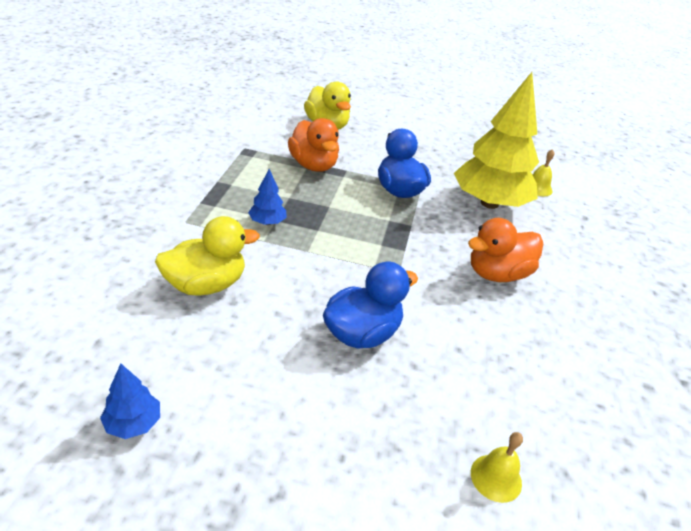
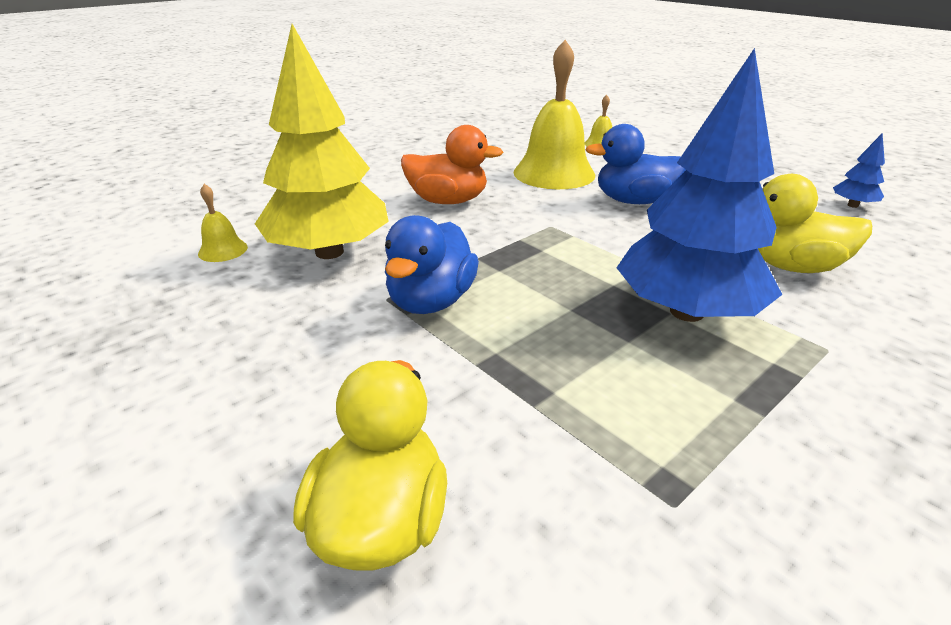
camera: 140 degrees left, 5 degrees down
blue tree [248,169,287,225] -> blue tree [616,48,783,322], size x2.44
orange duck [288,118,339,172] -> none
none -> yellow bell [514,40,595,189]

